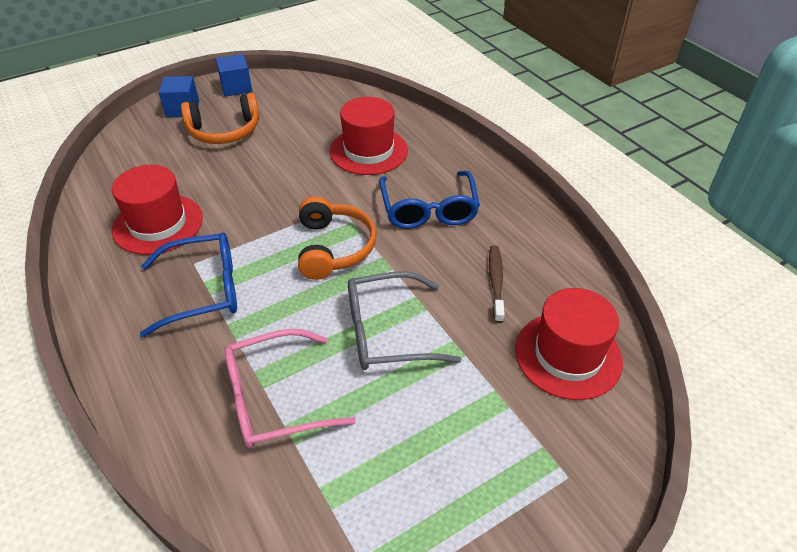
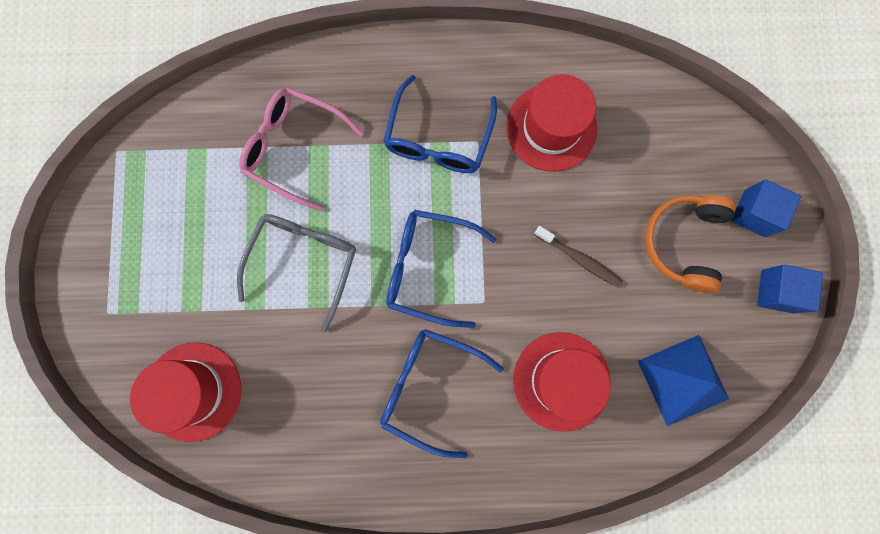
camera: 120 degrees right, 35 degrees up
pink glasses [224,329,356,448] -> pink glasses turned 75 degrees counterclockwise [239,87,364,212]
orange headphones [298,196,377,280] -> blue glasses [386,210,497,328]
brown toothbrush [489,245,505,323] -> brown toothbrush moved to [534,226,623,287]
none -> blue pyramid [638,335,729,426]

